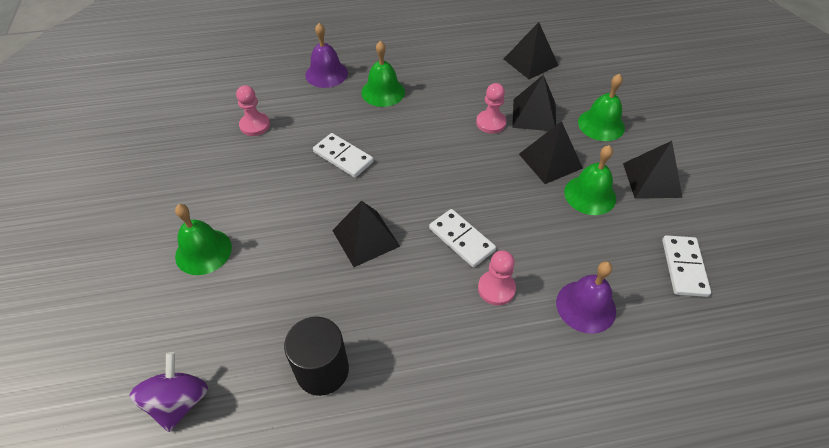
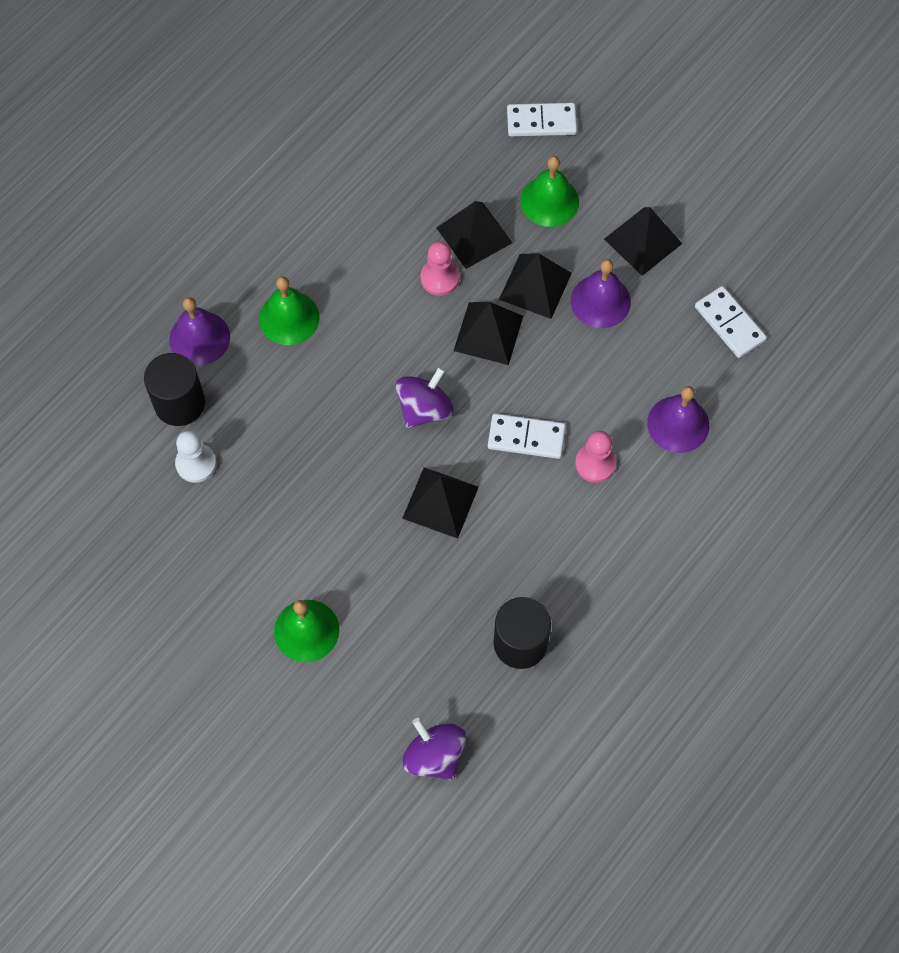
camera: 40 degrees left, 15 degrees up
pink pawn [236,85,270,136] -> white pawn [175,431,216,483]
white domino [313,133,374,178] -> white domino moved to [507,103,577,136]
black pyramid [504,22,559,79] -> black pyramid moved to [454,302,523,365]
green bell [564,145,616,215] -> purple bell [571,259,631,328]
none -> black cylinder [144,353,205,426]
none -> purple spinning top [396,367,454,428]

